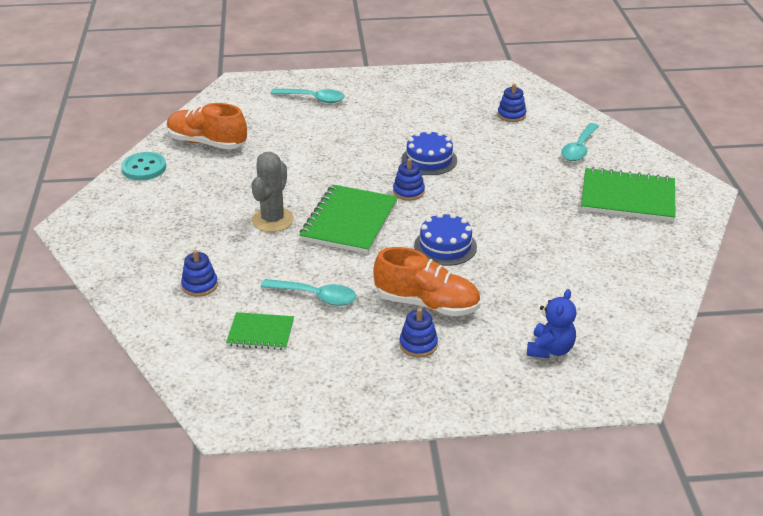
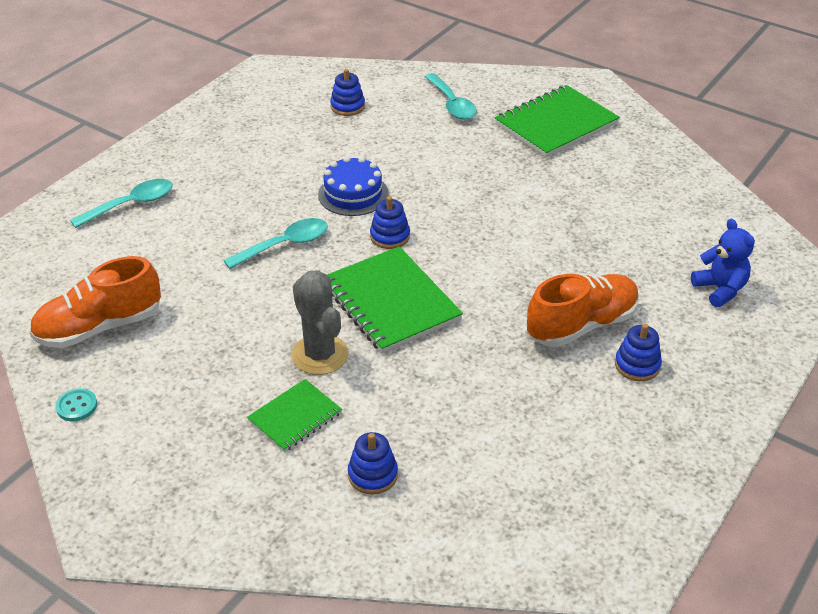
camera: 50 degrees left, 5 degrees up
turquoise button [121,152,166,180] -> turquoise button [55,388,97,422], size x0.59
green notebook [226,312,294,350] -> green notebook moved to [247,379,342,452]
turquoise spoon [261,279,357,306] -> turquoise spoon moved to [223,218,328,269]
blue cake [414,213,477,266] -> none

